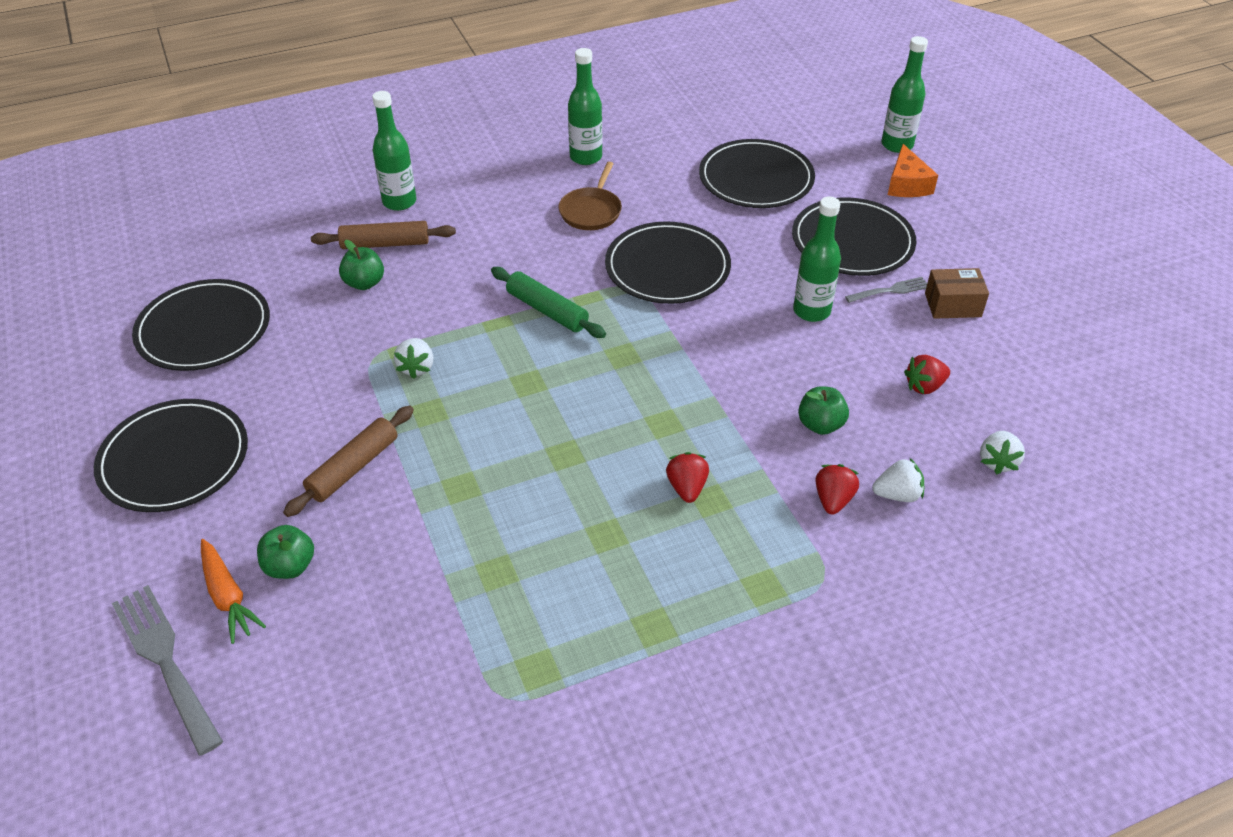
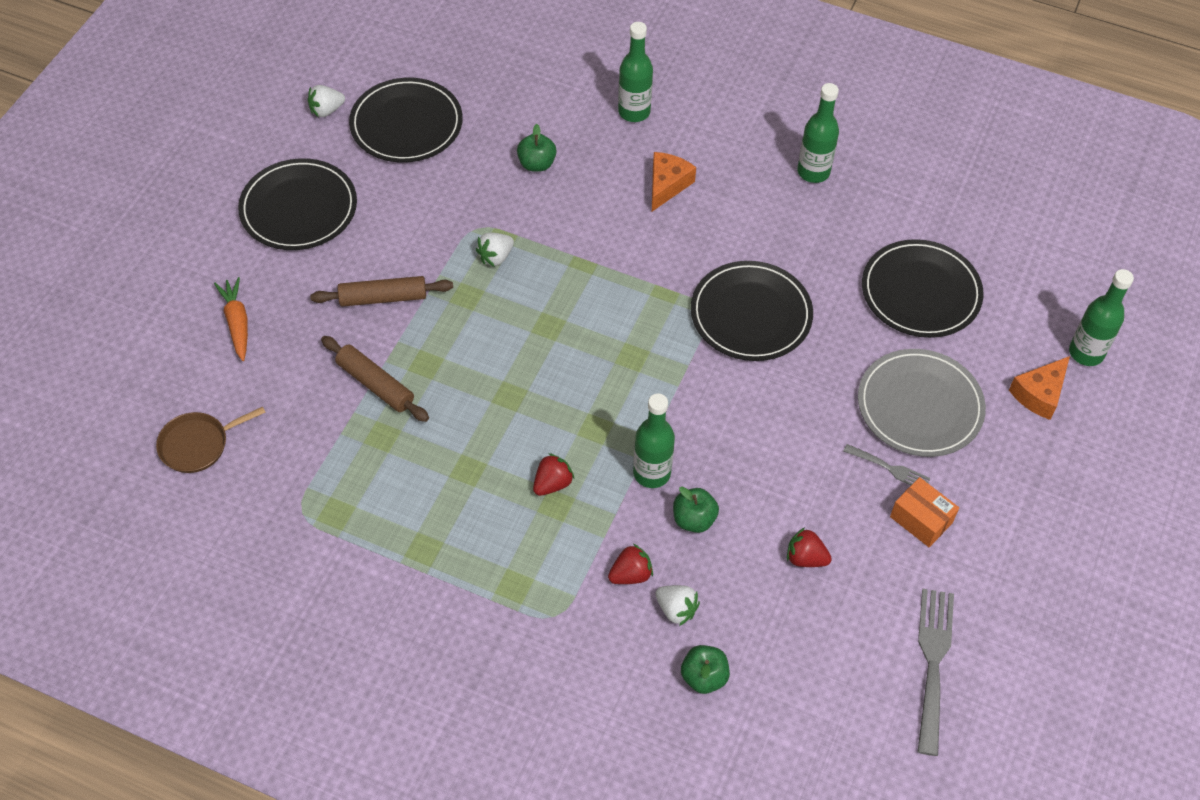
camera: 45 degrees right, 10 degrees up
grey fork [112,585,223,756] -> grey fork moved to [918,589,954,756]
orange carrot [201,539,266,644] -> orange carrot turned 150 degrees clockwise [214,277,248,361]
green apple [257,525,314,579] -> green apple moved to [681,645,730,694]
brown rolling pin [311,221,456,249] -> brown rolling pin moved to [321,336,429,422]
green rolling pin [491,267,606,338] -> none
brown pan [558,162,622,230] -> brown pan moved to [156,407,266,473]
black plate [792,197,917,276] -> grey plate [858,349,986,457]
green bottle [793,196,841,322] -> green bottle moved to [633,393,675,488]
brown box [925,268,989,319] -> orange box [890,477,959,547]
white strawberry [980,431,1025,474] -> white strawberry moved to [308,85,345,117]
none -> orange cheese [652,152,696,211]

